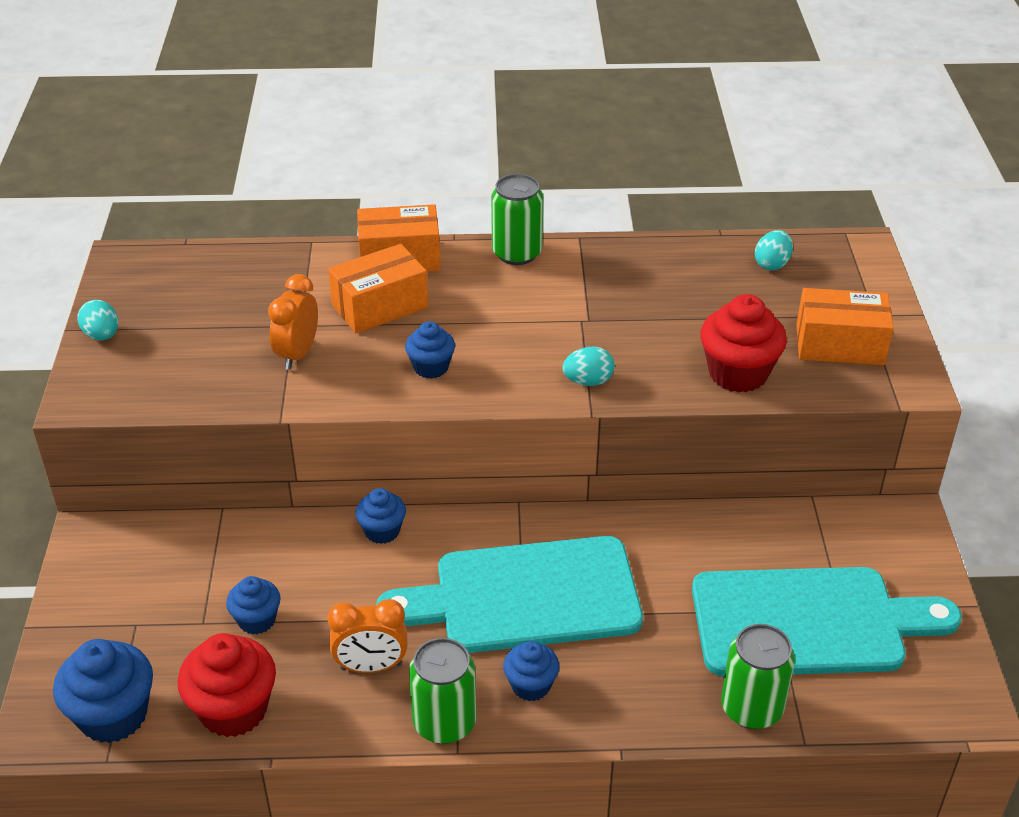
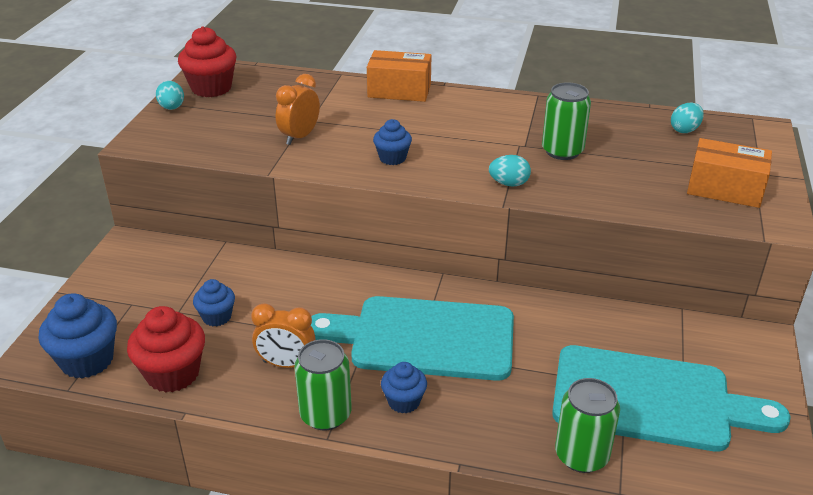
camera: 15 degrees right, 5 degrees down
orange box [328,244,428,333] -> none
blue cupcake [355,488,406,544] -> none
green can [491,174,543,265] -> green can moved to [542,82,591,160]
red cupcake [700,294,787,393] -> red cupcake moved to [178,26,237,97]

